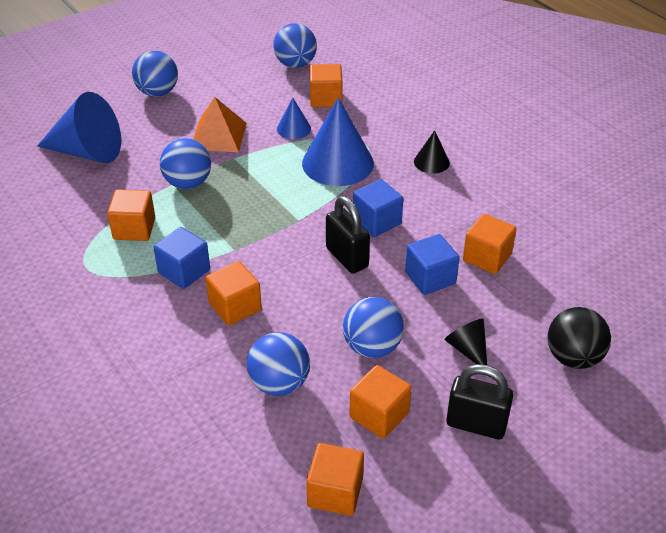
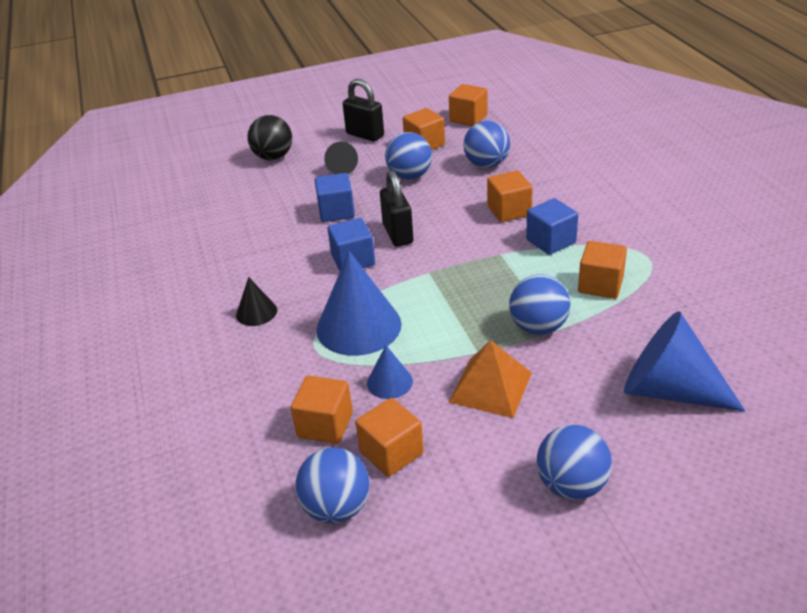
camera: 160 degrees left, 5 degrees down
orange cube [463,214,517,274] -> orange cube moved to [355,398,424,477]

